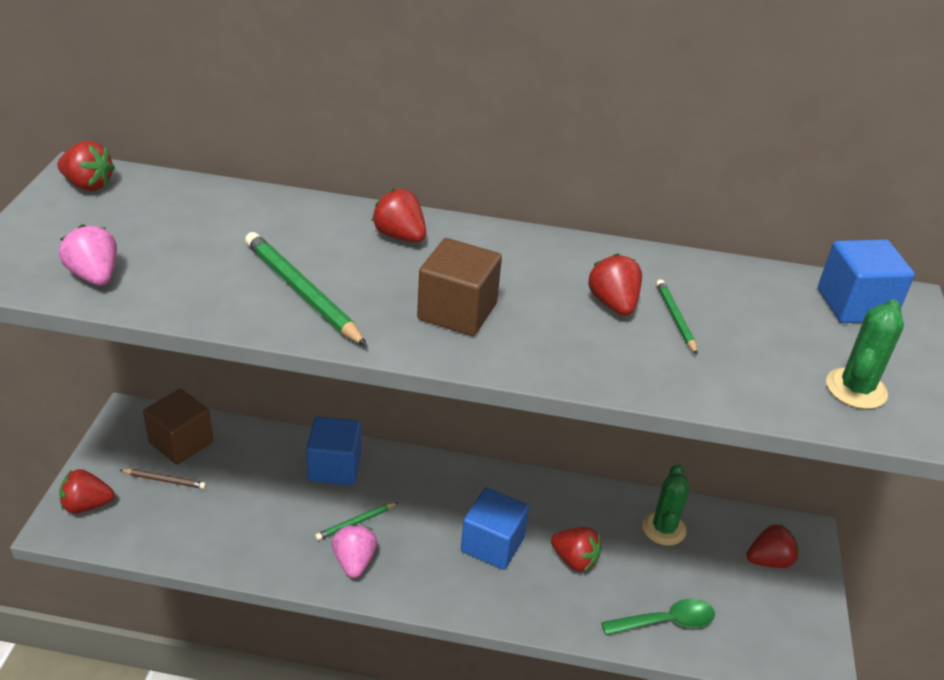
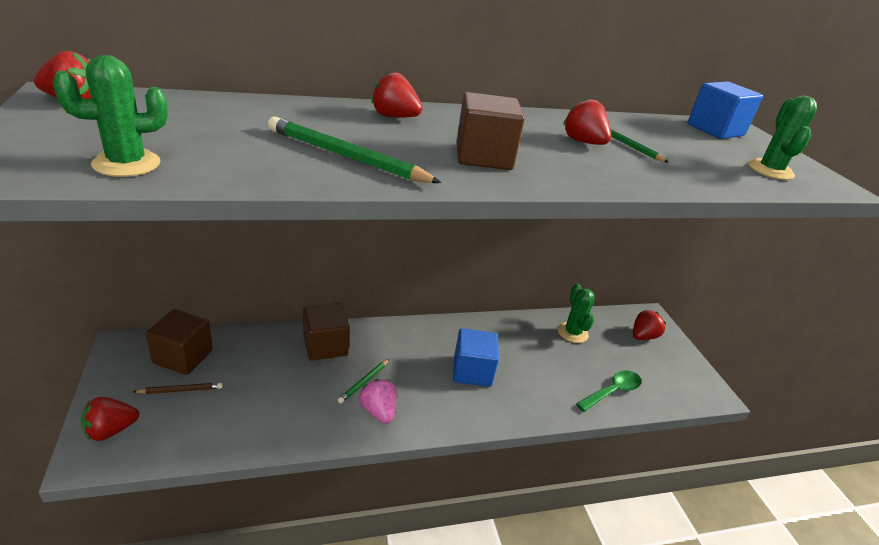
camera: 25 degrees left, 5 degrees down
pink strawberry [59,224,117,286] -> green cactus [53,55,168,177]
blue cube [306,417,361,485] -> brown cube [303,303,350,361]
red strawberry [551,527,602,572] -> none

